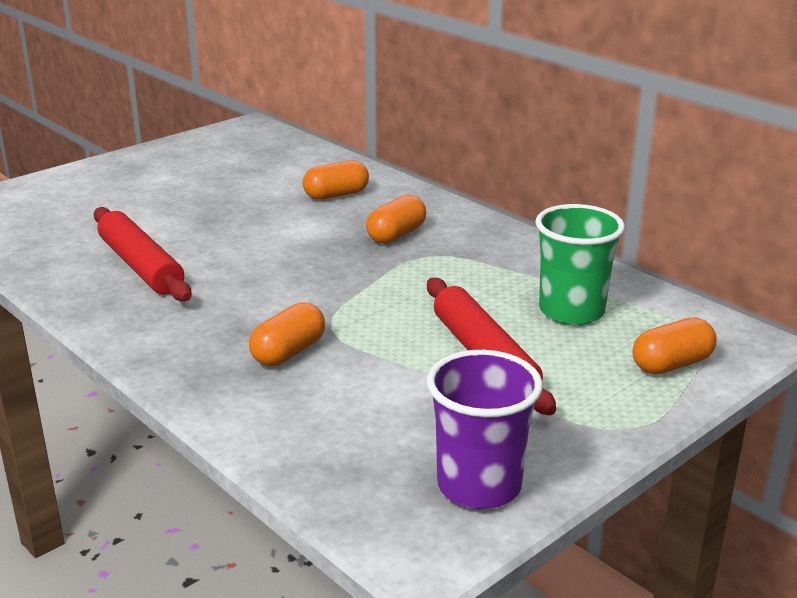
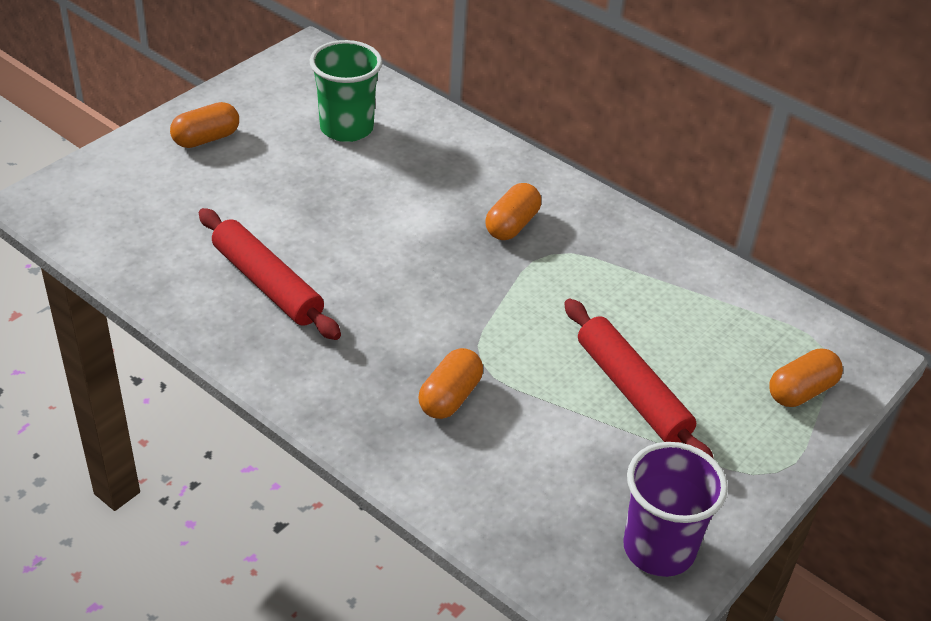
camera: 10 degrees left, 15 degrees up
orange capsule [303,160,369,200] -> orange capsule moved to [170,102,239,148]
green cup [535,204,625,325] -> green cup moved to [310,40,382,142]

